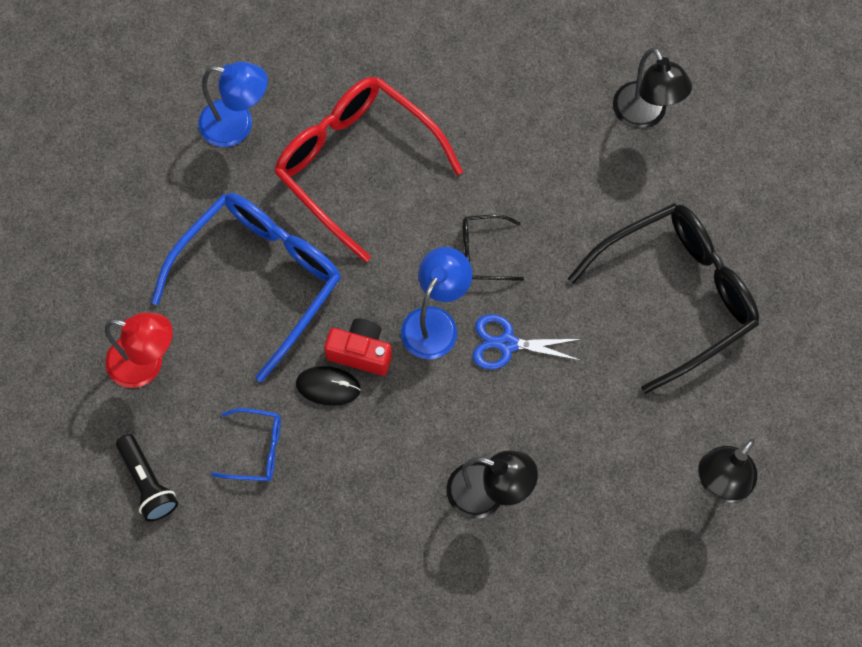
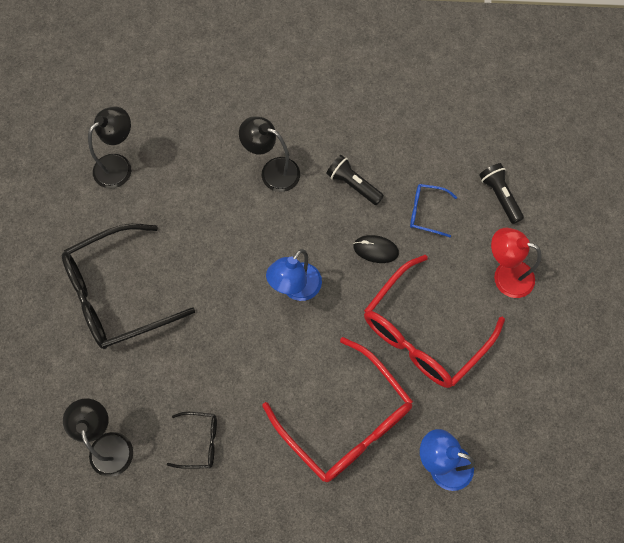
camera: 175 degrees left, 0 degrees up
blue glasses [151,193,341,382] -> red glasses [364,255,505,388]
red camera [324,318,392,376] -> none
black glasses [463,214,524,281] -> black glasses moved to [167,412,217,469]
blue scissors [473,314,582,369] -> none
none -> black flashlight [326,155,384,205]

